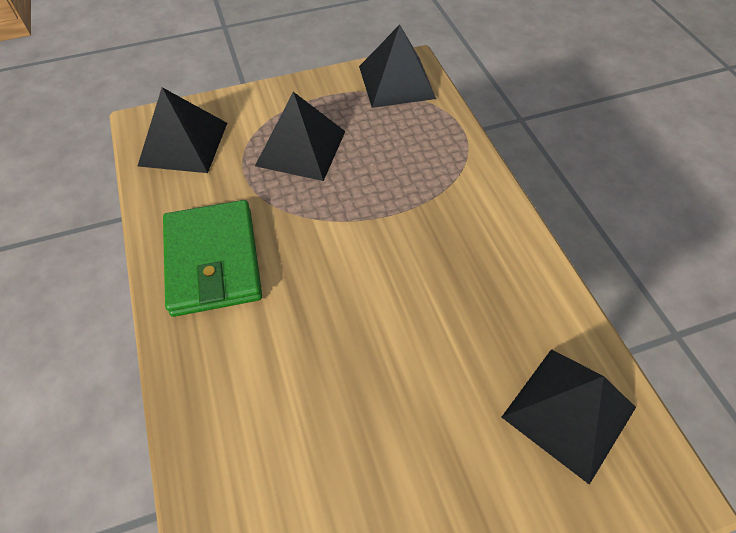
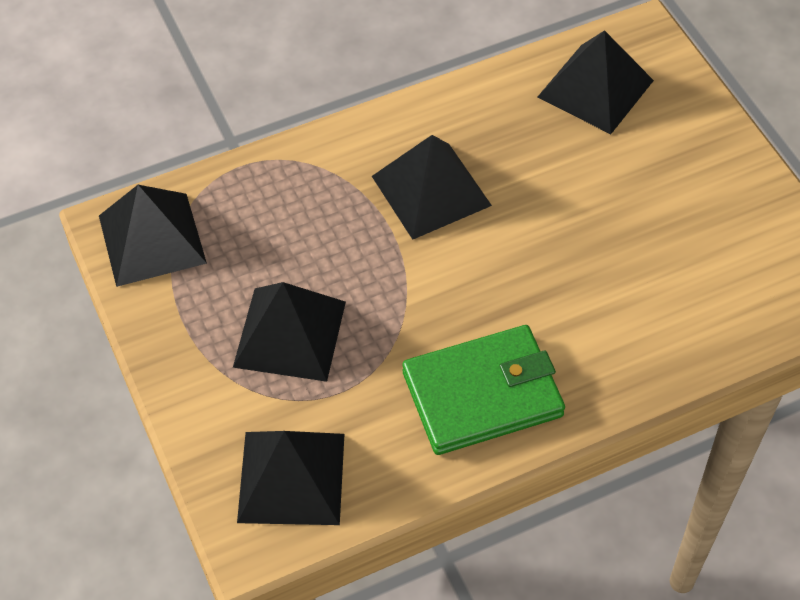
camera: 95 degrees left, 0 degrees up
none -> black pyramid [372,135,492,240]

